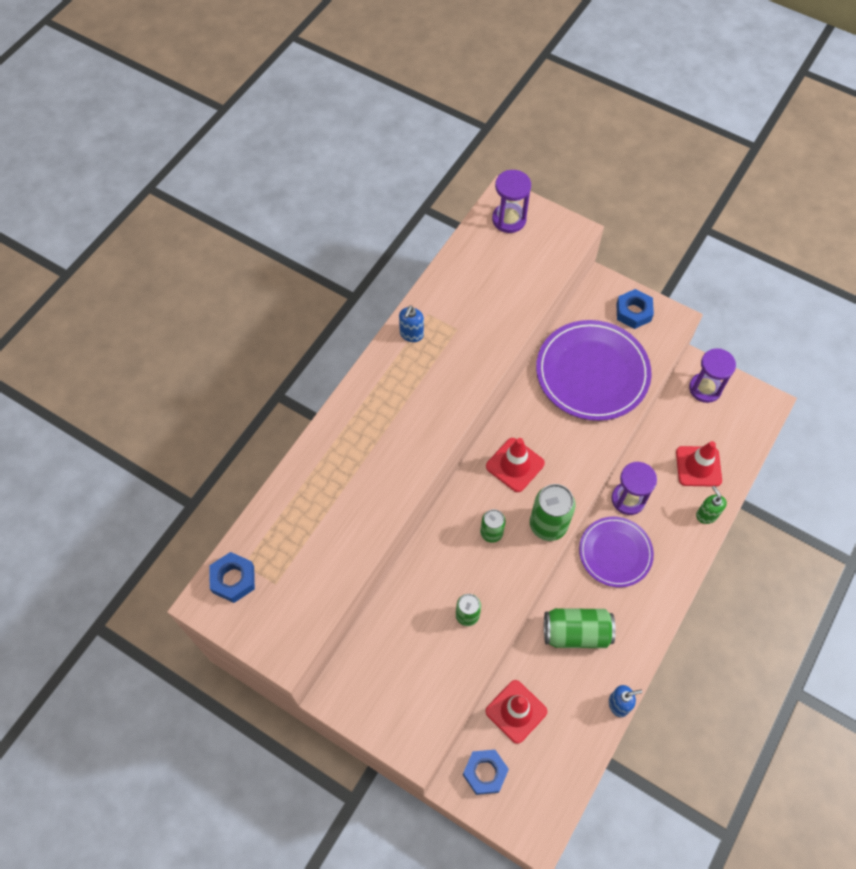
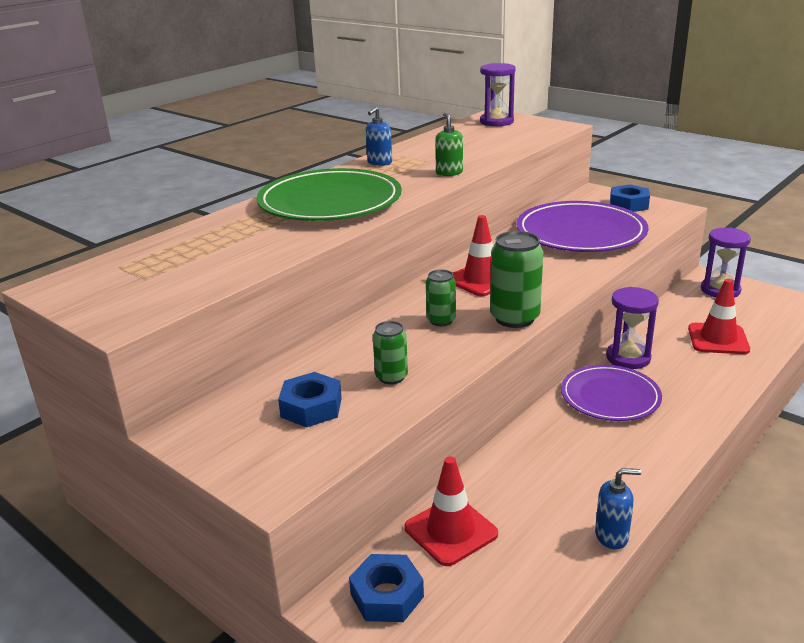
camera: 10 degrees right, 35 degrees down
blue nut [210,552,255,603] -> blue nut moved to [278,372,342,428]
green can [544,608,616,648] -> none
green soap dispenser [696,486,727,524] -> green soap dispenser moved to [435,113,463,176]
none -> green plate [256,168,402,221]

